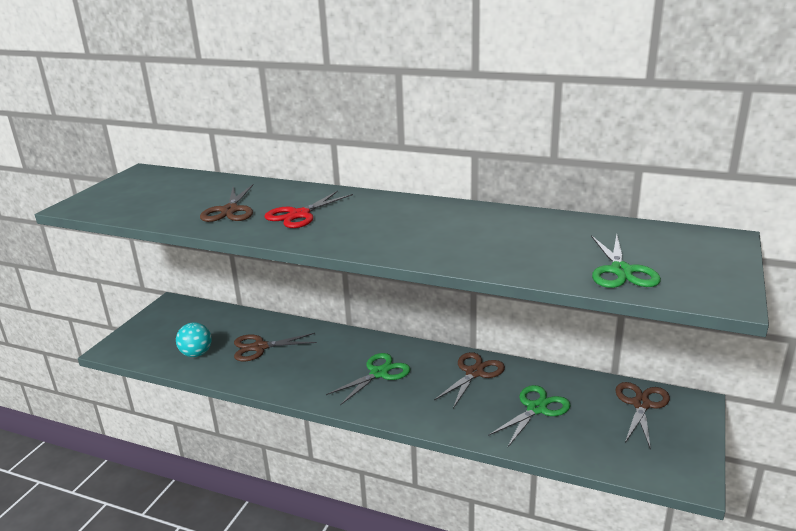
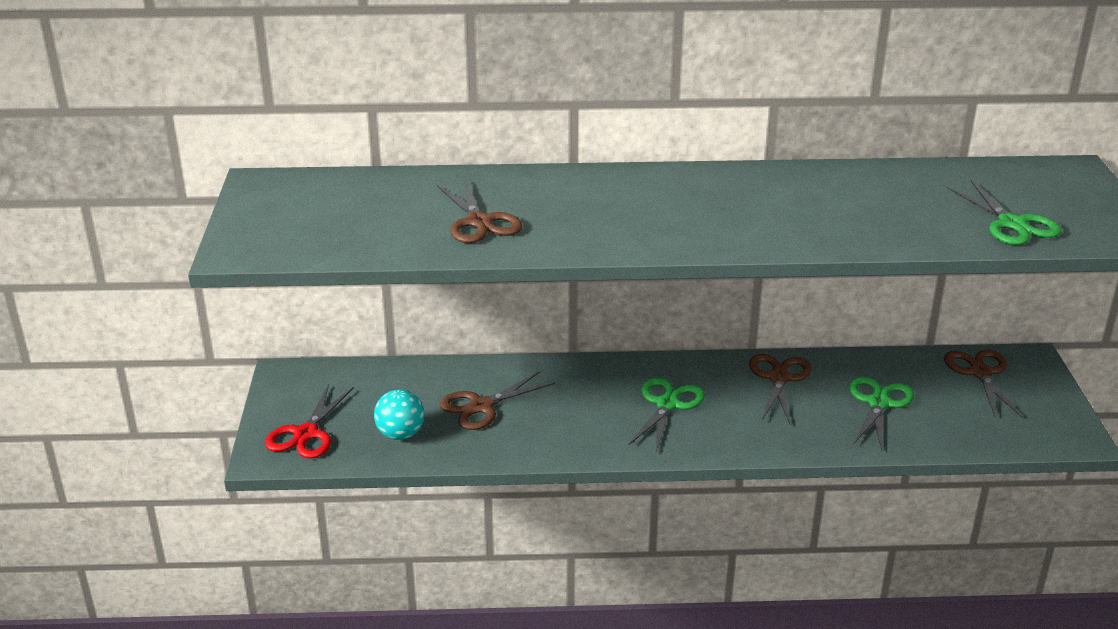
camera: 25 degrees left, 5 degrees up
red scissors [264,191,353,228] -> red scissors moved to [265,384,354,459]

